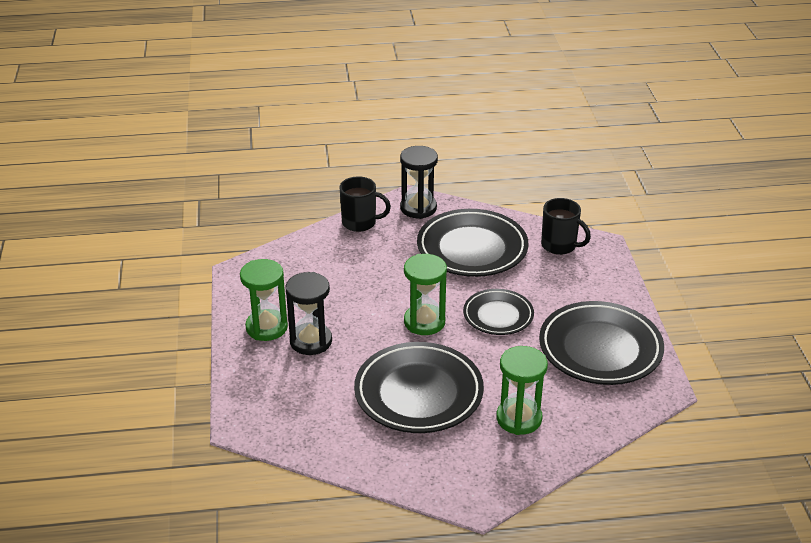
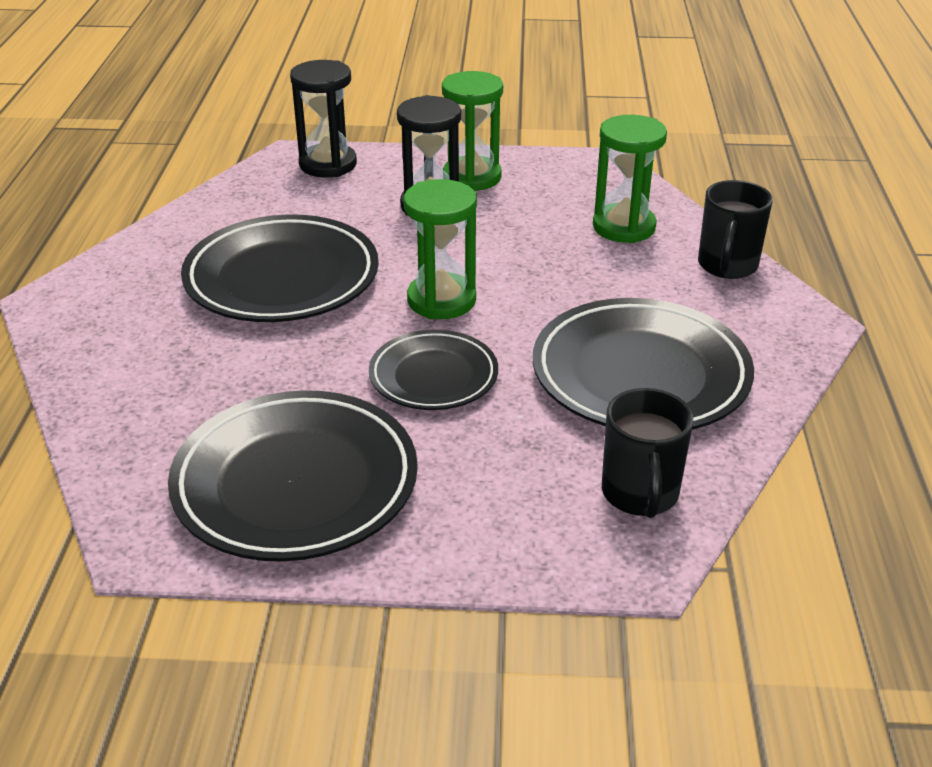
camera: 100 degrees right, 0 degrees up
black hourglass [400,146,438,219] -> black hourglass moved to [290,60,357,177]
green hourglass [496,346,548,435] -> green hourglass moved to [593,115,667,243]
black mug [541,198,591,255] -> black mug turned 45 degrees counterclockwise [602,388,693,518]

